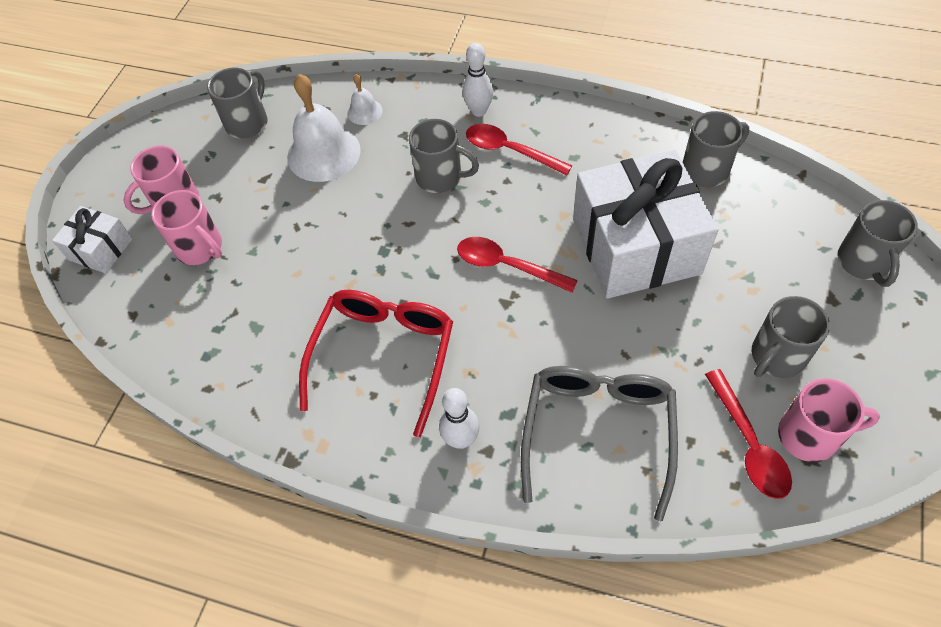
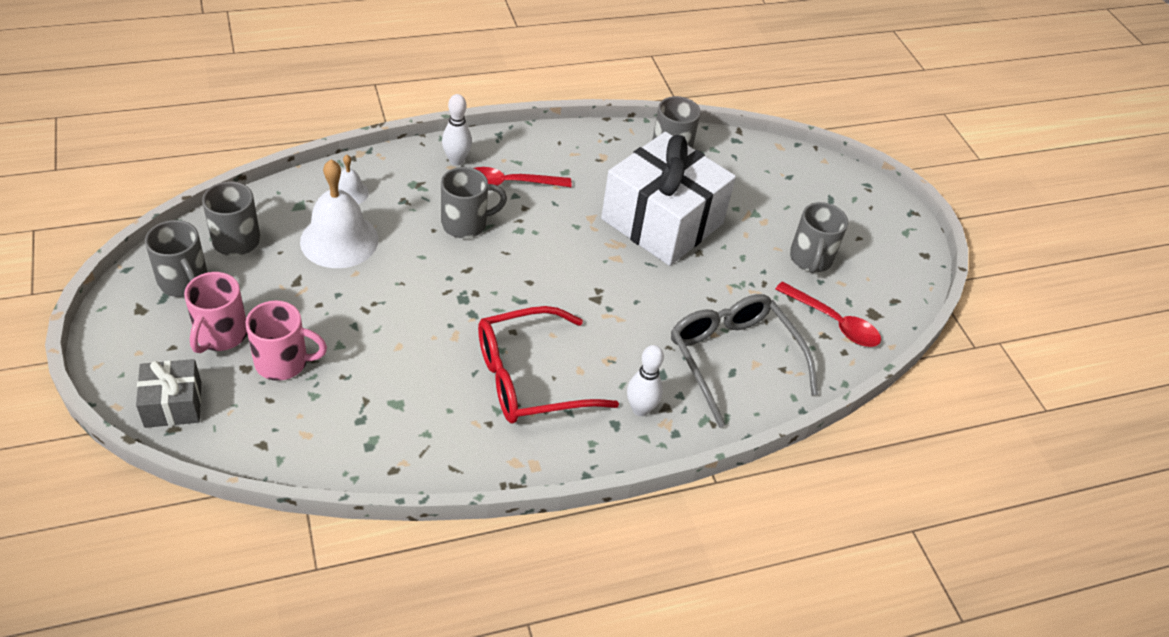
camera: 45 degrees left, 10 degrees down
white gift [52,206,132,273] -> grey gift [136,359,201,428]
red glasses [299,290,453,437] -> red glasses turned 90 degrees counterclockwise [478,306,619,423]
red spoon [457,237,578,292] -> none
pink mug [778,378,880,462] -> none
grey mug [837,200,918,287] -> grey mug moved to [145,220,208,297]

